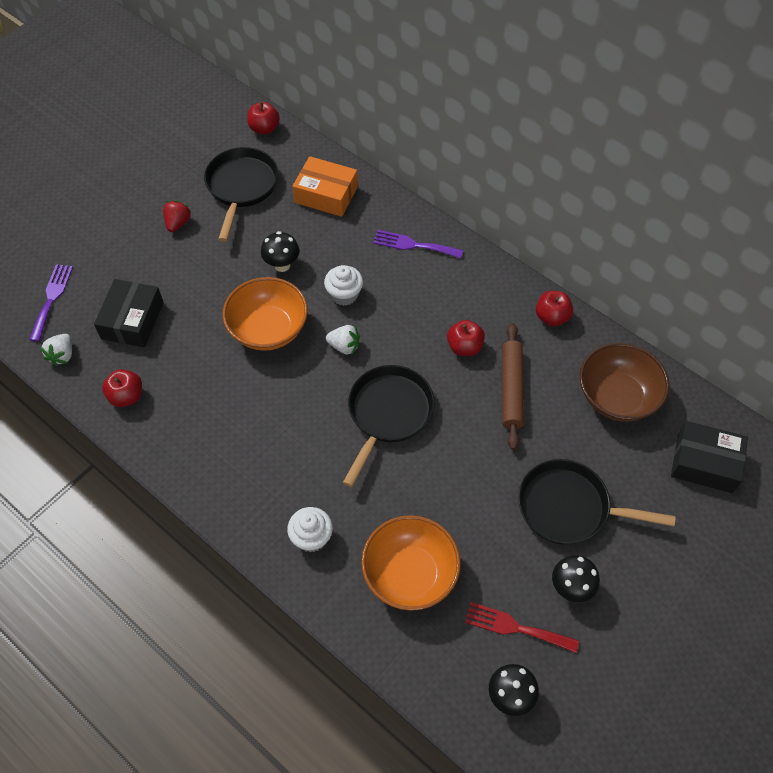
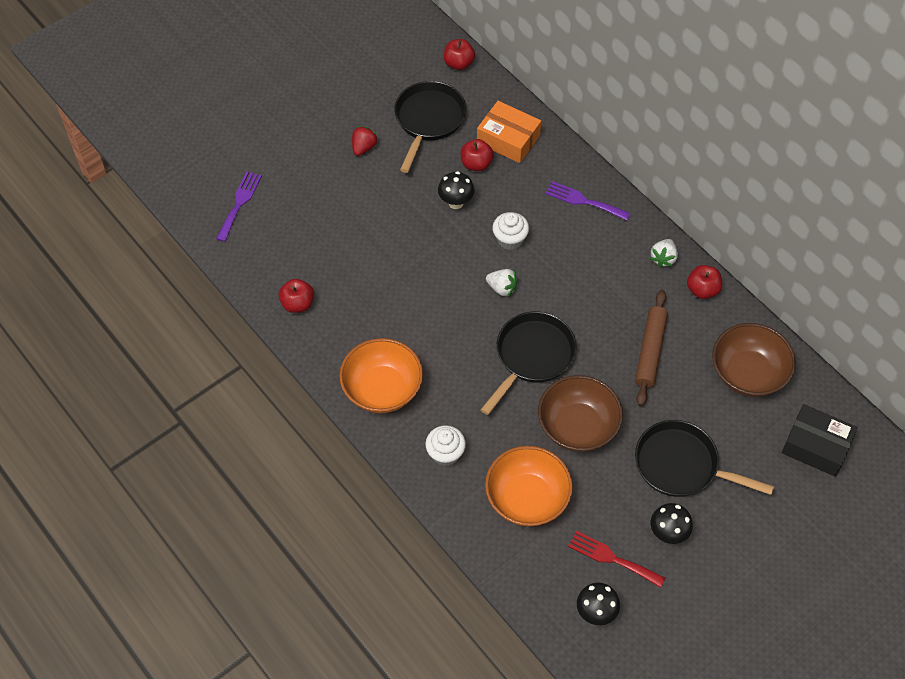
camera: 10 degrees right, 0 degrees up
white strawberry [40,334,72,366] -> white strawberry moved to [650,239,678,268]
black box [94,279,164,347] -> none
orange bowl [223,277,308,351] -> orange bowl moved to [339,338,423,413]
red apple [447,320,485,356] -> red apple moved to [461,139,494,171]
none -> brown bowl [538,375,623,452]

